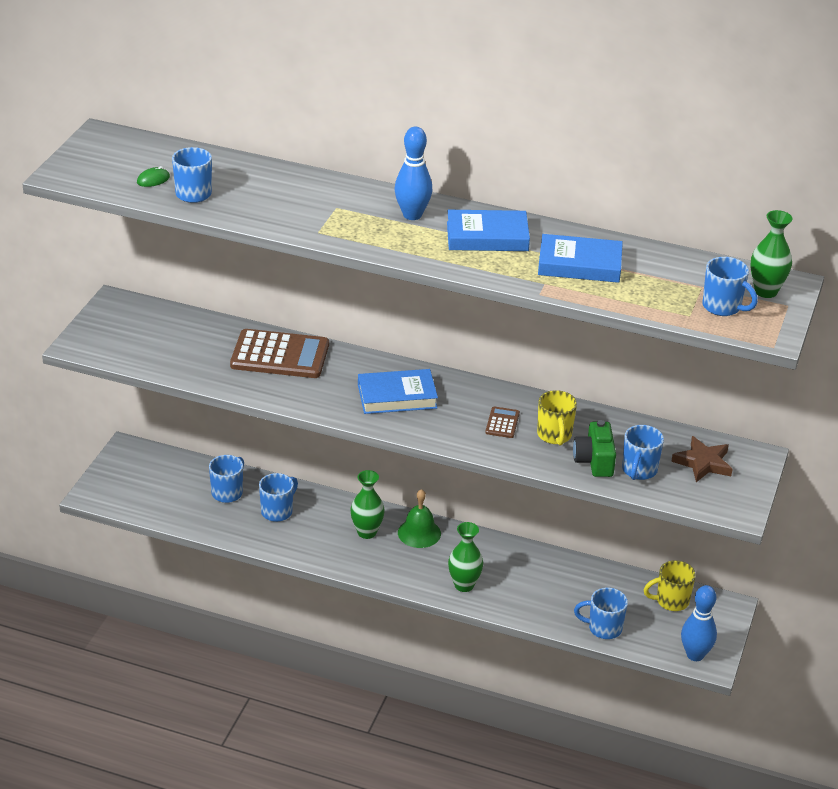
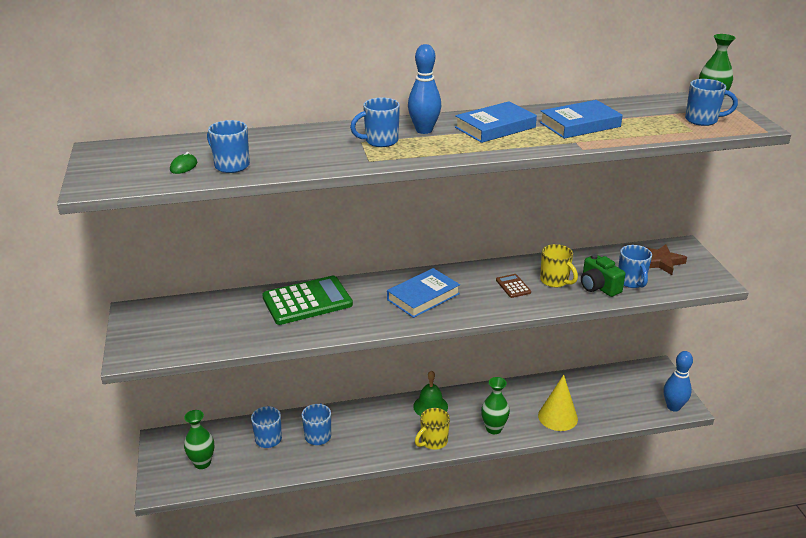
camera: 30 degrees left, 5 degrees down
brown calculator [230,329,329,378] -> green calculator [262,276,353,325]
green vase [351,470,385,539] -> green vase moved to [184,410,214,469]
blue mug [574,587,628,639] -> blue mug moved to [350,98,400,147]
yellow mug [644,560,696,611] -> yellow mug moved to [415,408,450,450]
none -> yellow cone [538,375,578,431]

